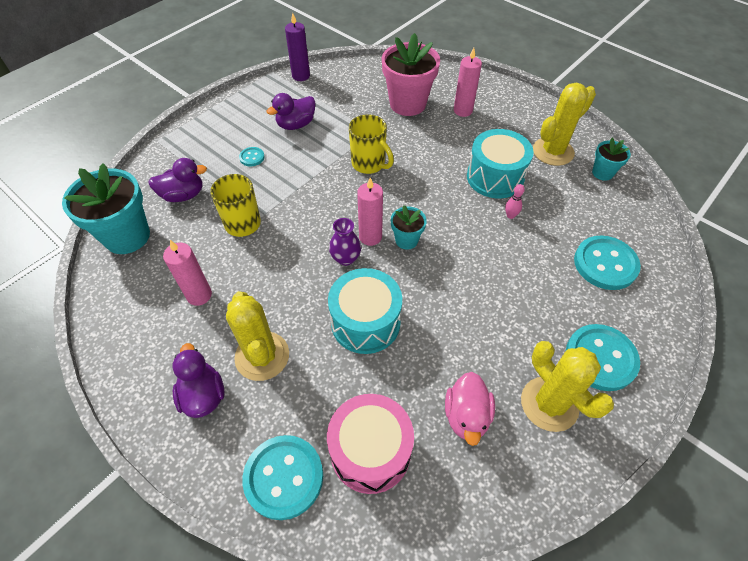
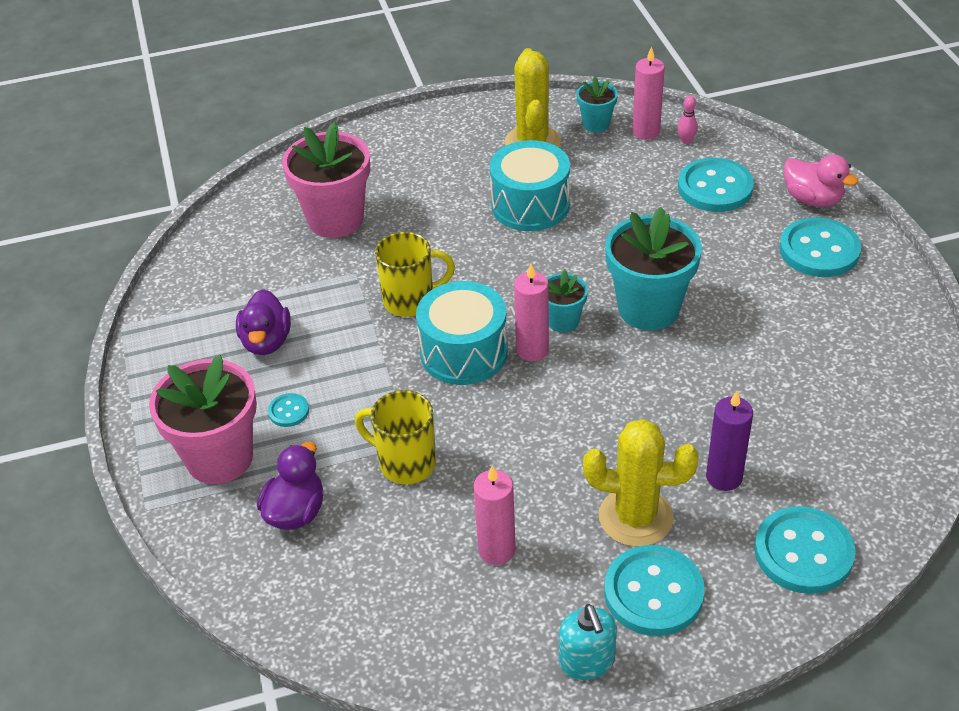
camera: 55 degrees left, 10 degrees down
turquoise flower pot [62,163,150,254] -> turquoise flower pot moved to [605,207,702,330]
purple duck [172,343,225,418] -> turquoise button [604,545,705,636]
purple candle [285,13,310,81] -> purple candle moved to [706,391,753,491]
pink drum [327,394,414,494] -> none
turquoise drum [328,268,402,354] -> turquoise drum moved to [416,281,508,385]
purple vase [329,218,361,266] -> none
pink duck [445,372,495,446] -> pink duck moved to [784,154,859,207]
pink candle [454,48,482,117] -> pink candle moved to [632,46,665,140]
pink bowling pin [505,184,525,219] -> pink bowling pin moved to [677,96,698,144]
yellow cactus [521,341,614,432] -> none
none -> pink flower pot [149,355,257,484]
none -> turquoise soap dispenser [559,604,617,680]

